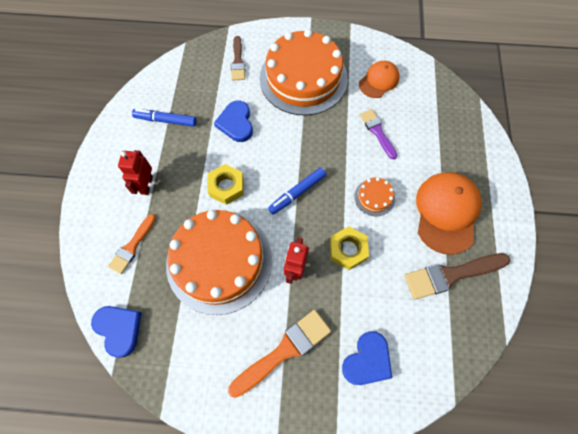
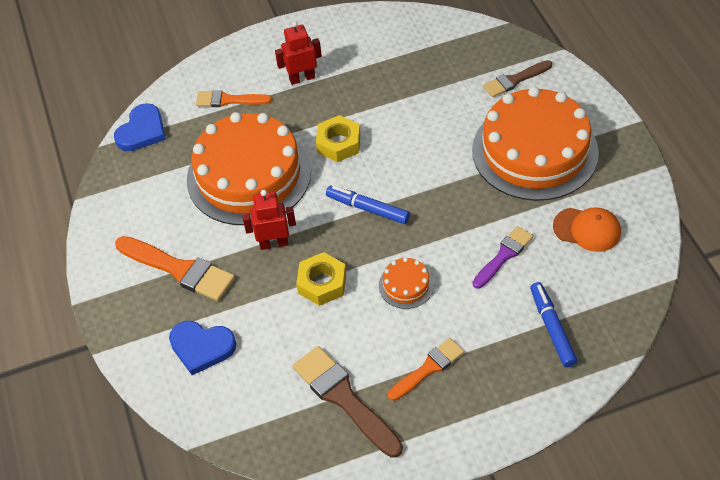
camera: 70 degrees right, 15 degrees down
blue marker [132,109,197,127] -> blue marker moved to [530,282,577,367]
blue heart [214,101,253,142] -> none
orange cap [416,172,482,255] -> orange brush [388,338,464,401]

